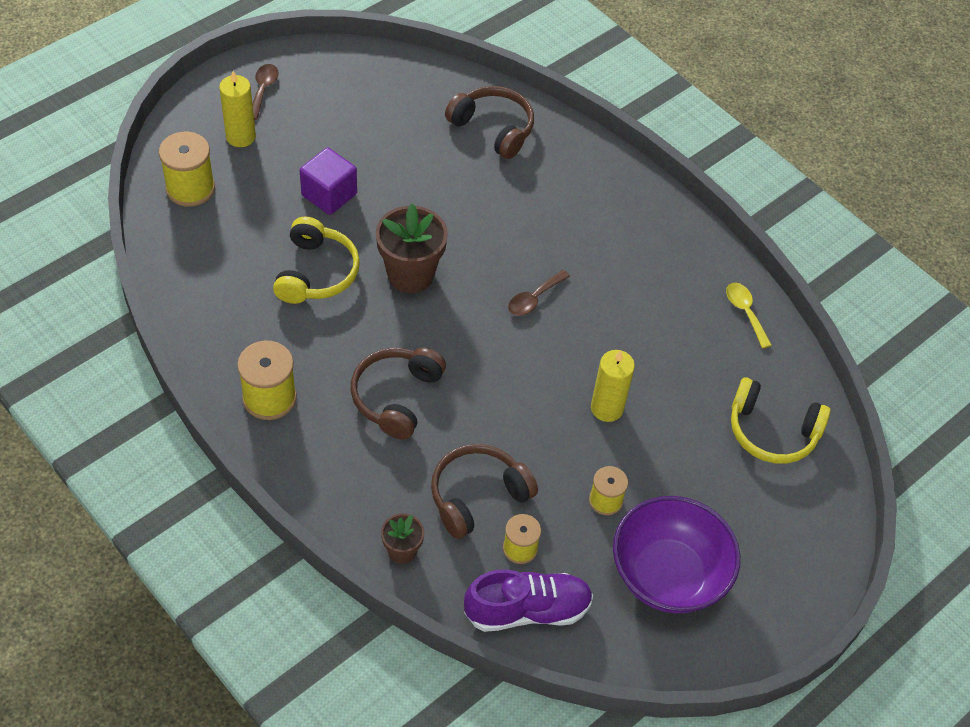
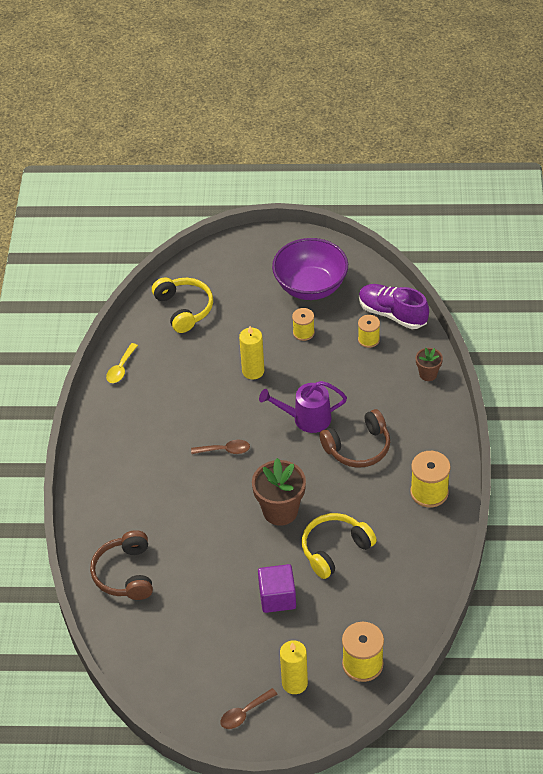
camera: 130 degrees left, 5 degrees down
brown headphones [431,444,538,539] -> none
none -> purple watering can [259,381,347,433]

